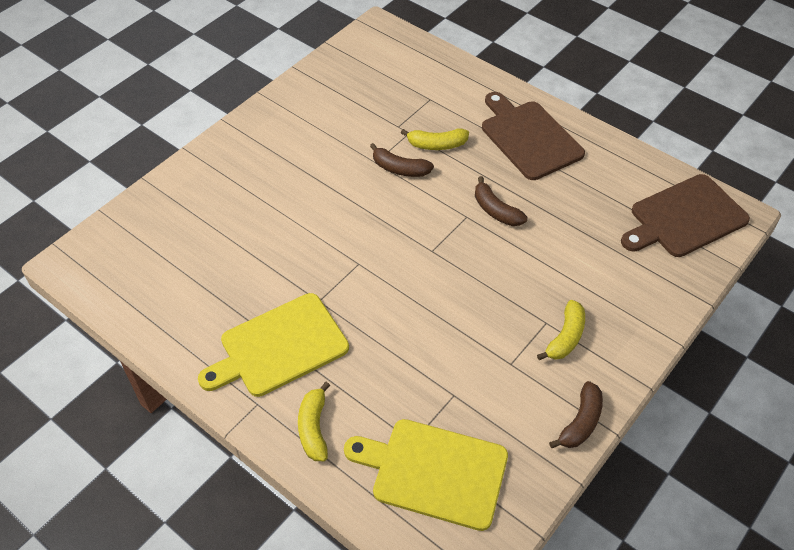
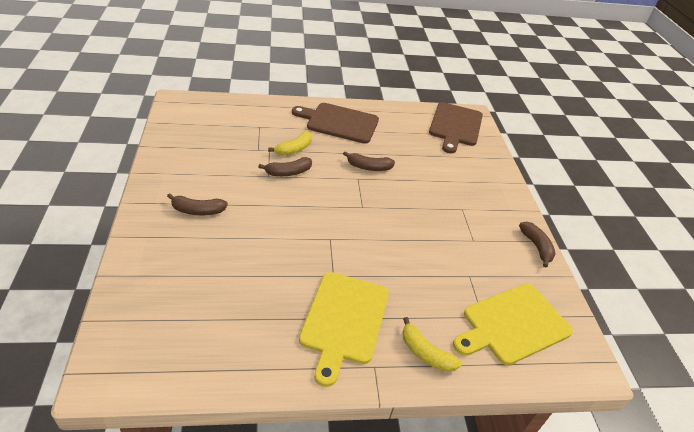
camera: 50 degrees left, 10 degrees down
yellow banana [537,300,585,360] -> none
none -> brown banana [167,193,228,215]

